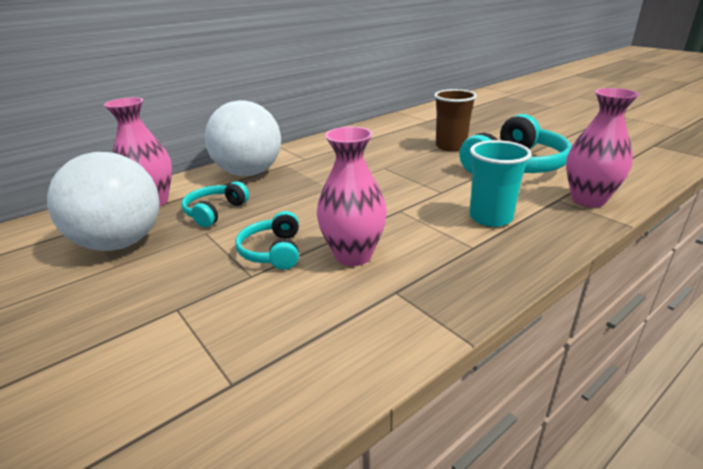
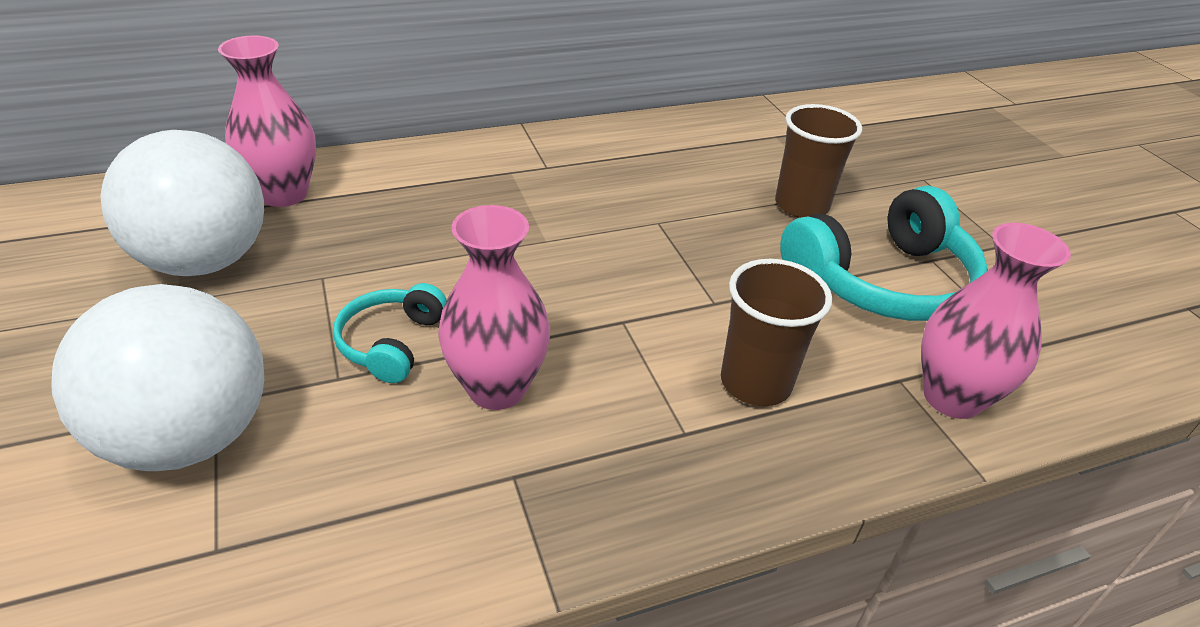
camera: 15 degrees right, 10 degrees up
turquoise headphones [181,181,249,227] -> none
white ball [205,100,281,176] -> white ball moved to [51,284,264,471]
turquoise cup [469,140,532,227] -> brown cup [721,259,832,406]

